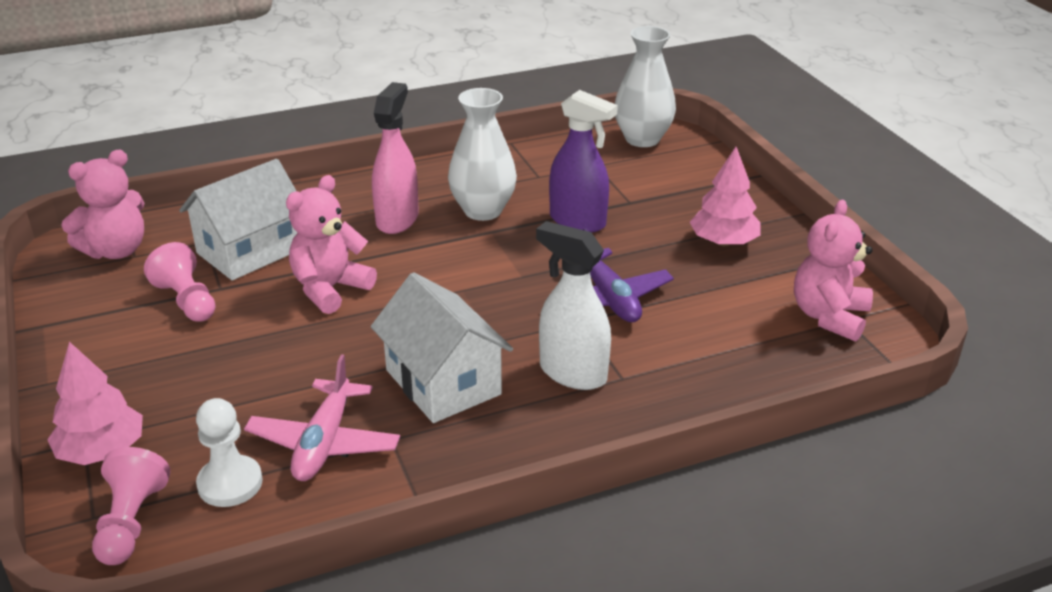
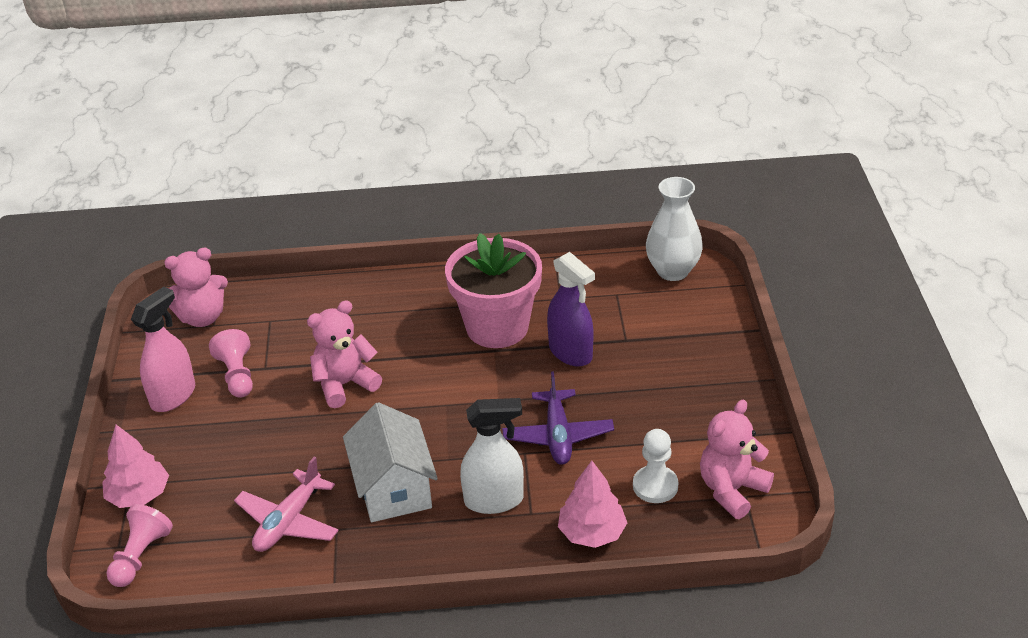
camera: 20 degrees right, 5 degrees up
white house [179,159,297,280] -> none
white pawn [196,398,263,507] -> white pawn moved to [633,429,678,503]
pink spray bottle [372,82,419,234] -> pink spray bottle moved to [131,287,195,412]
white vase [448,88,517,221] -> pink flower pot [445,233,542,348]
white spray bottle [536,221,611,390] -> white spray bottle turned 120 degrees clockwise [460,398,524,514]
pink tree [690,147,761,246] -> pink tree moved to [558,461,627,548]

